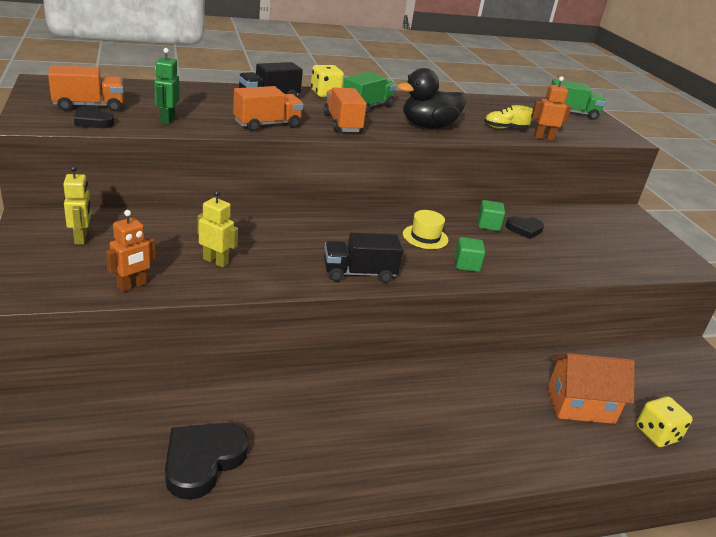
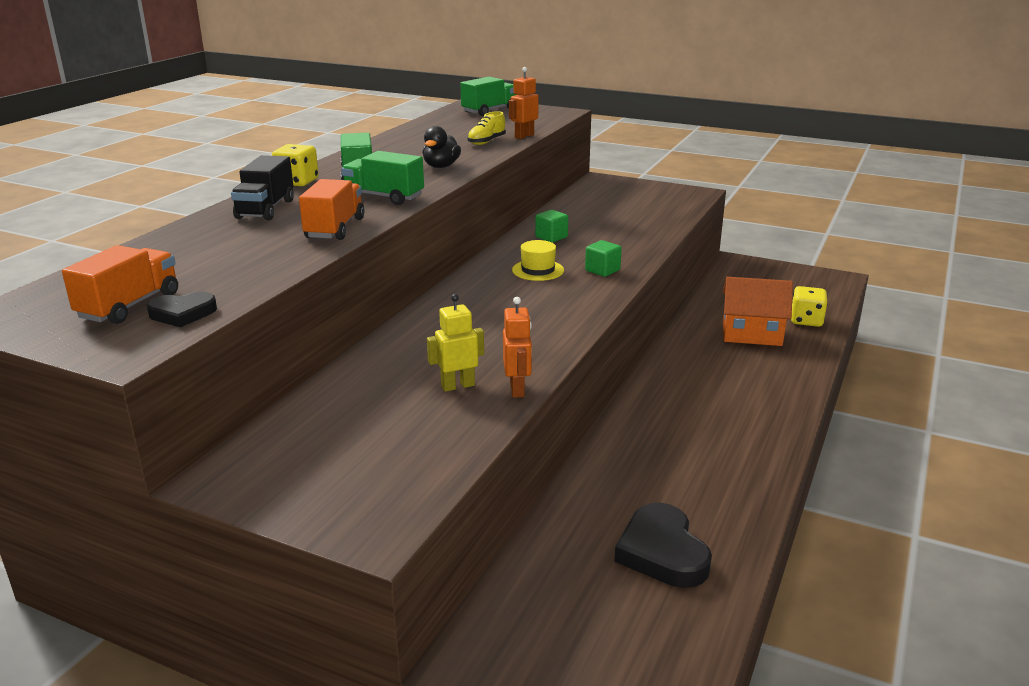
camera: 45 degrees left, 5 degrees down
yellow robot [63,166,91,244] -> none
orange robot [106,210,156,292] -> orange robot moved to [503,297,532,398]
green robot [154,48,180,124] -> none
orange truck [324,87,367,133] -> green truck [341,151,424,205]
black truck [324,232,403,283] -> none
black duck [397,68,466,129] -> black duck [422,126,461,168], size x0.63
black heart [506,216,544,239] -> none
orange house [547,353,635,424] -> orange house turned 60 degrees clockwise [723,277,793,346]

